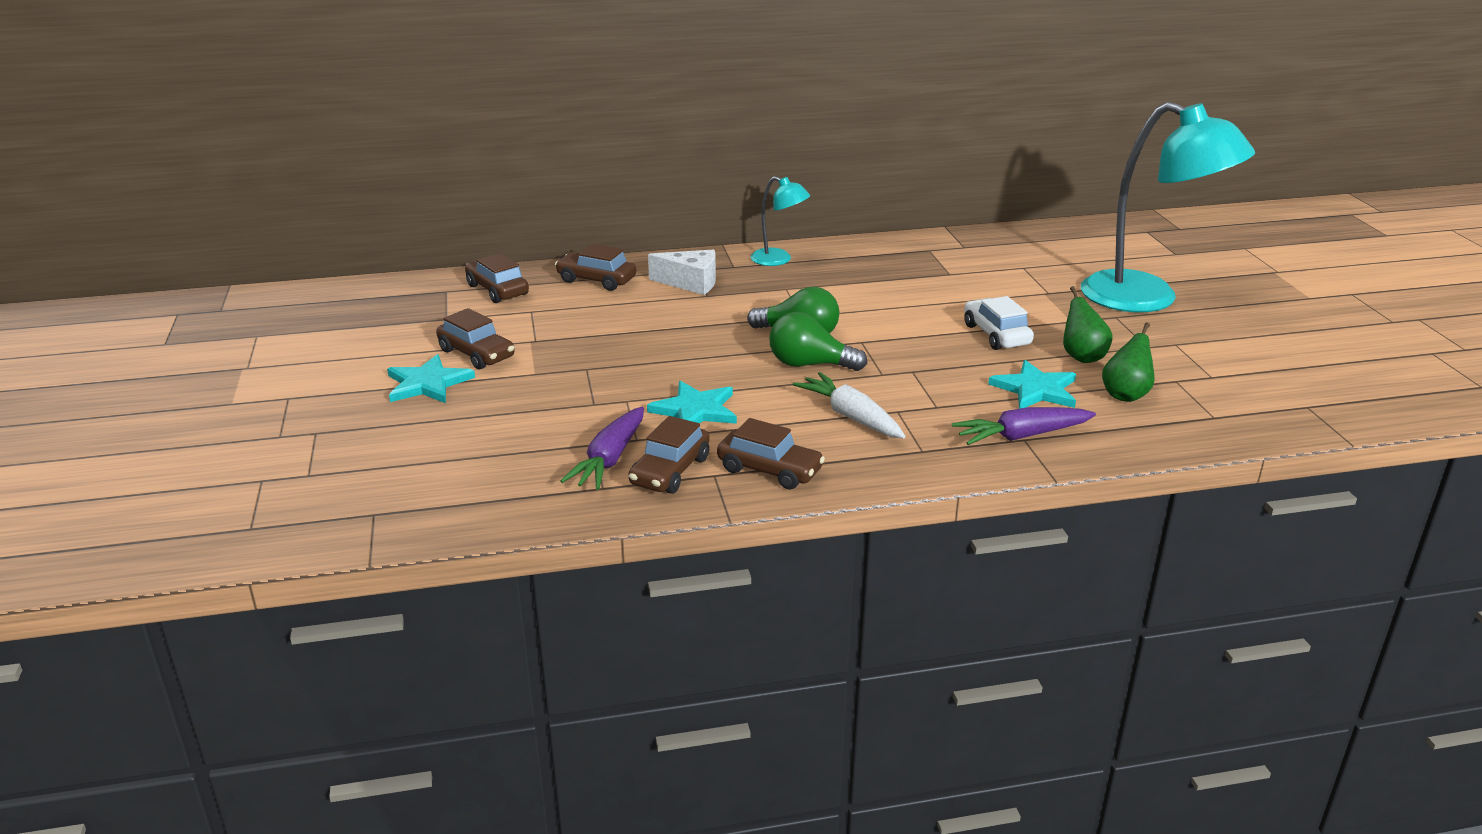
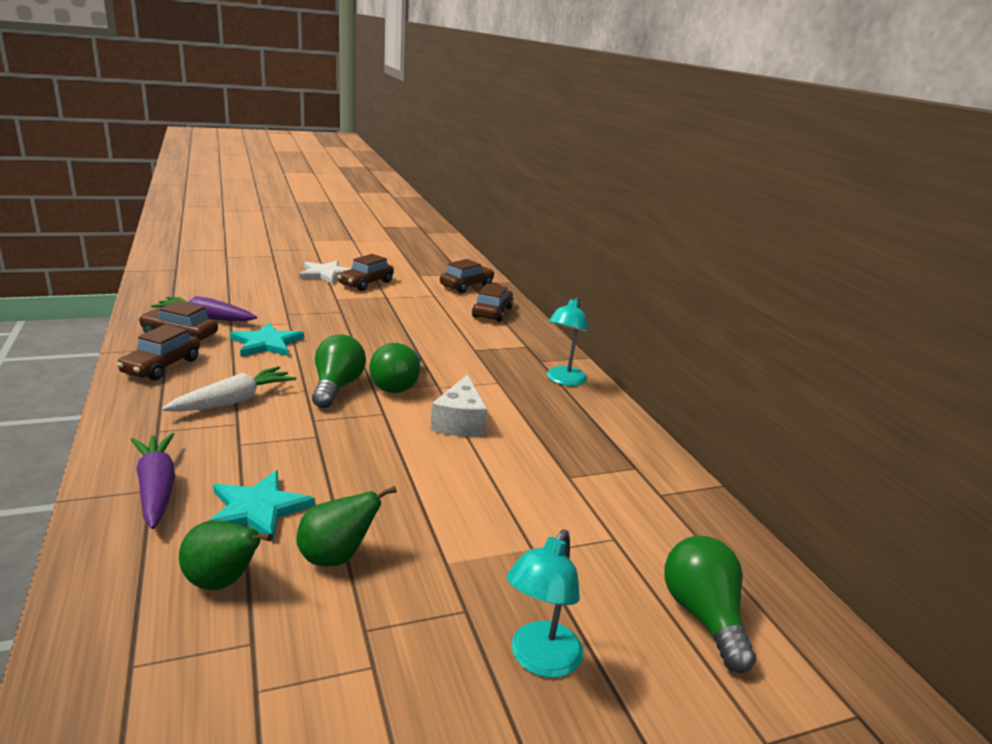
camera: 80 degrees right, 5 degrees down
turquoise star [387,354,475,403] -> white star [299,260,351,284]
white cheese [648,250,716,295] -> white cheese moved to [431,374,488,437]
white car [964,296,1034,350] -> none
turquoise lamp [1081,102,1255,312] -> turquoise lamp [506,530,583,678], size x0.47
none -> green light bulb [664,536,756,673]

